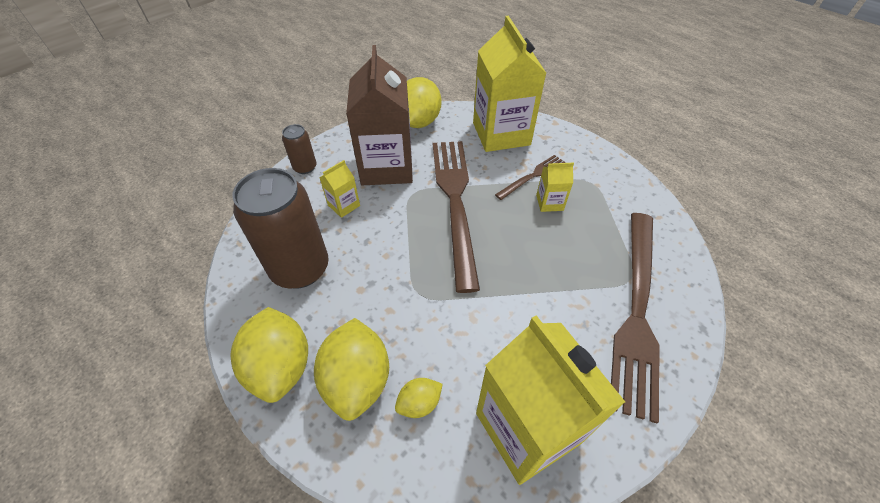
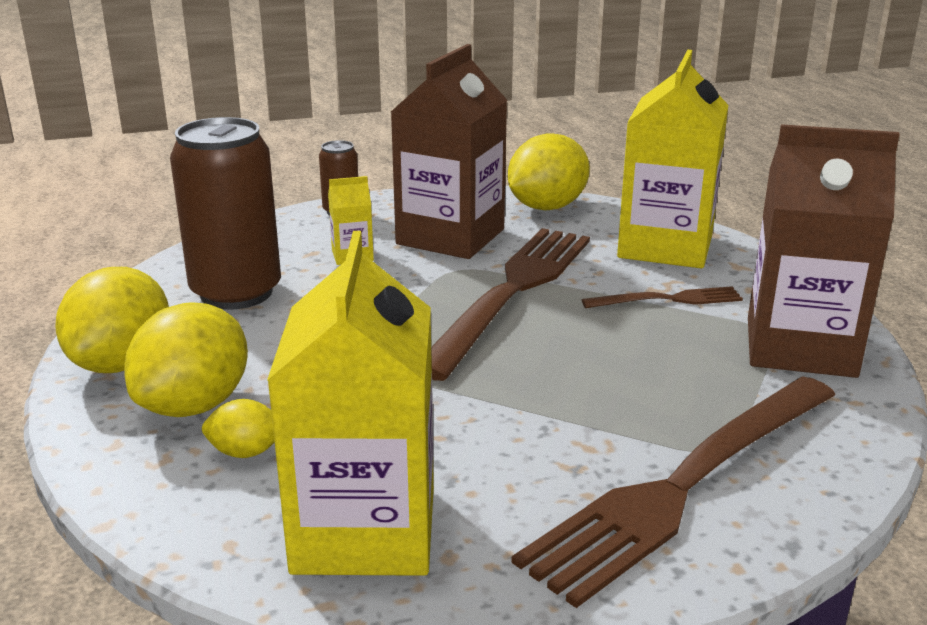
camera: 30 degrees right, 25 degrees down
yellow carton [536,163,574,212] -> none
none -> brown carton [748,124,900,378]

